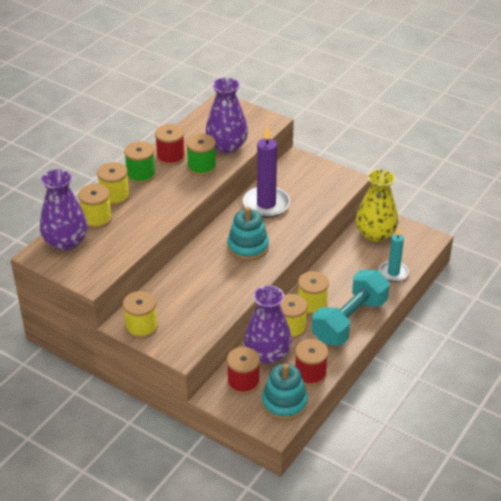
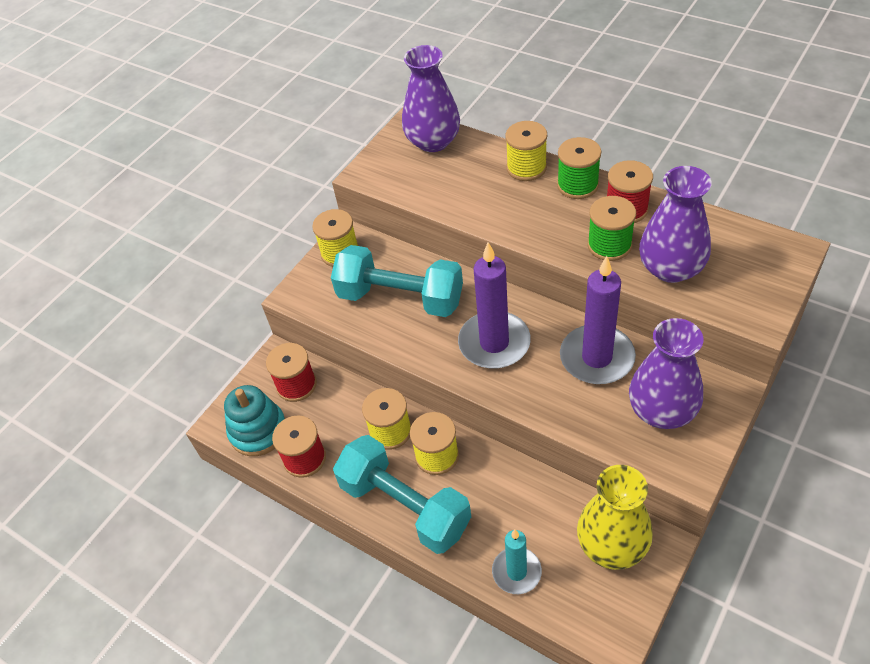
camera: 95 degrees right, 10 degrees up
yellow spool [78,184,112,229] -> none
turquoise stacking toy [227,207,269,261] -> purple candle [458,242,531,369]
purple vase [244,285,292,364] -> purple vase moved to [629,318,703,429]
none -> turquoise dumbbell [331,245,463,317]

